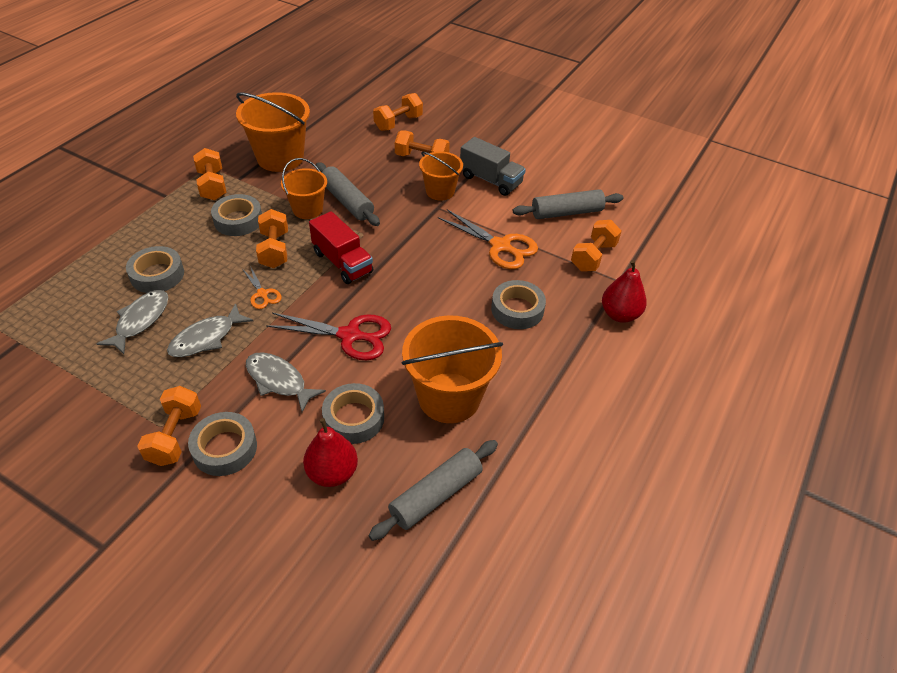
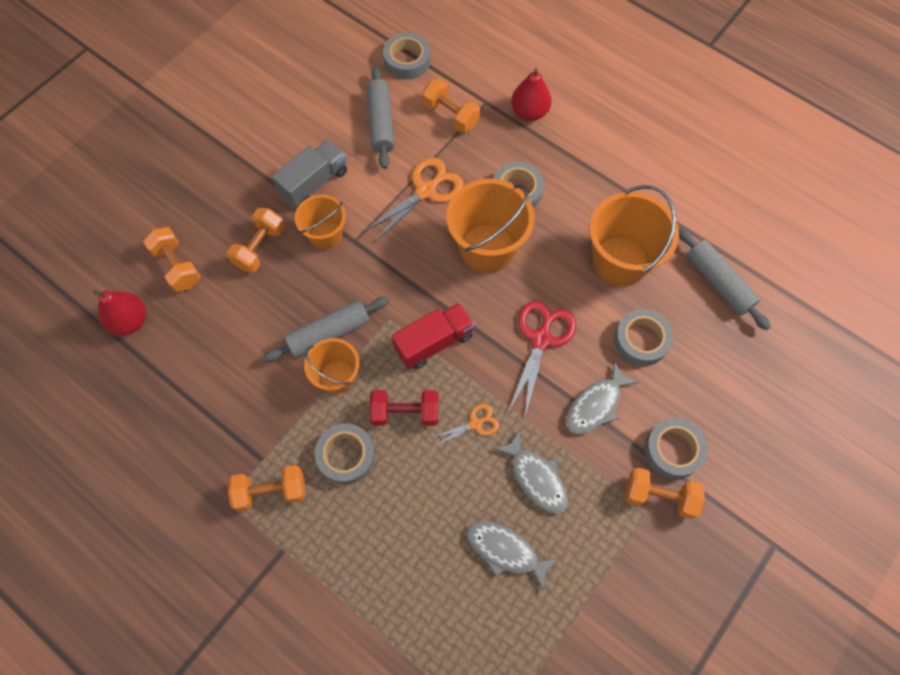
camera: 80 degrees left, 20 degrees up
grey tape [126,246,184,293] -> grey tape moved to [383,32,430,79]
orange bucket [236,92,310,172] -> orange bucket moved to [446,179,535,273]
orange dumbbell [256,209,288,268] -> red dumbbell [369,390,438,426]
red pear [303,418,358,487] -> red pear moved to [93,290,146,336]

